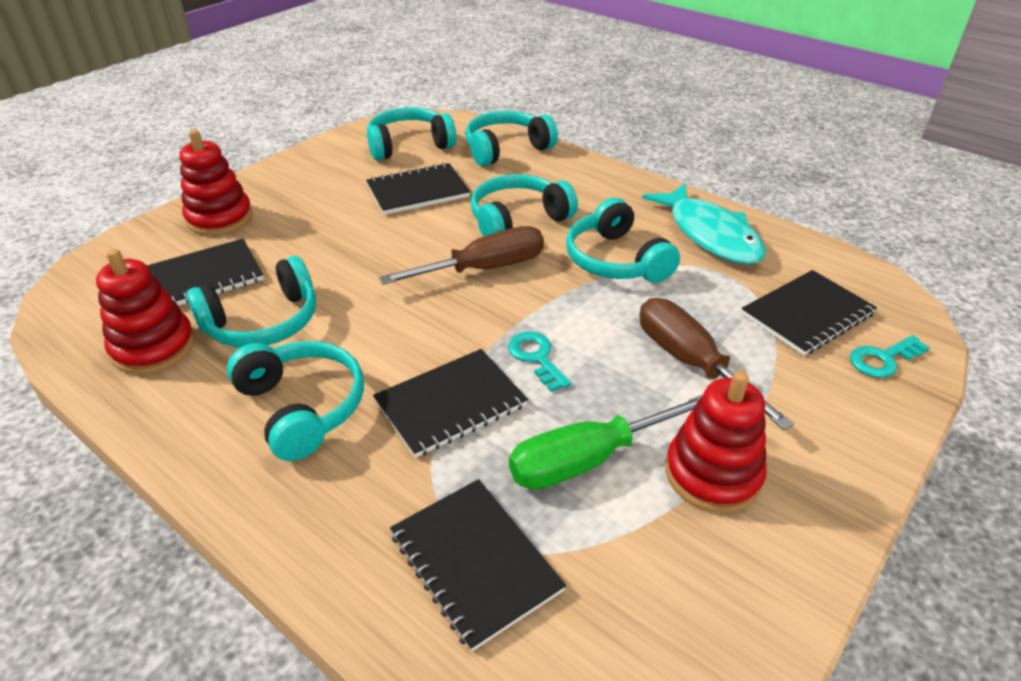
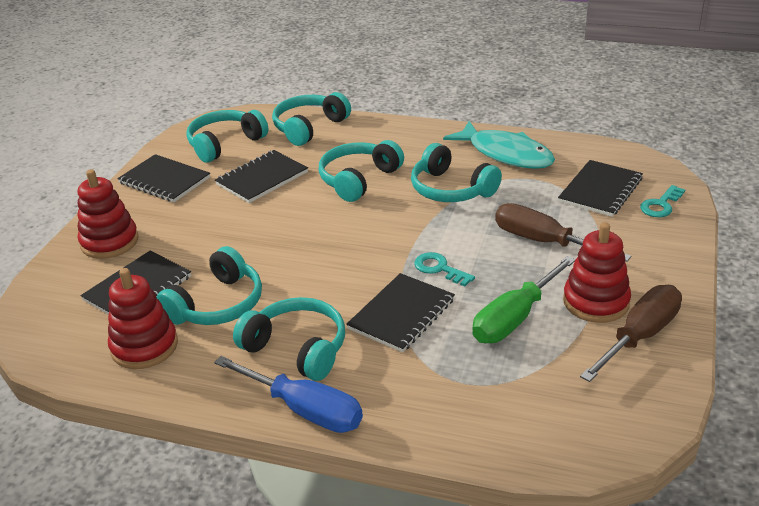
camera: 20 degrees left, 5 degrees down
brown screwdriver [379,226,544,285] -> brown screwdriver moved to [580,285,682,382]
black notebook [390,479,566,652] -> black notebook moved to [117,154,210,202]
none -> blue screwdriver [214,356,363,433]

